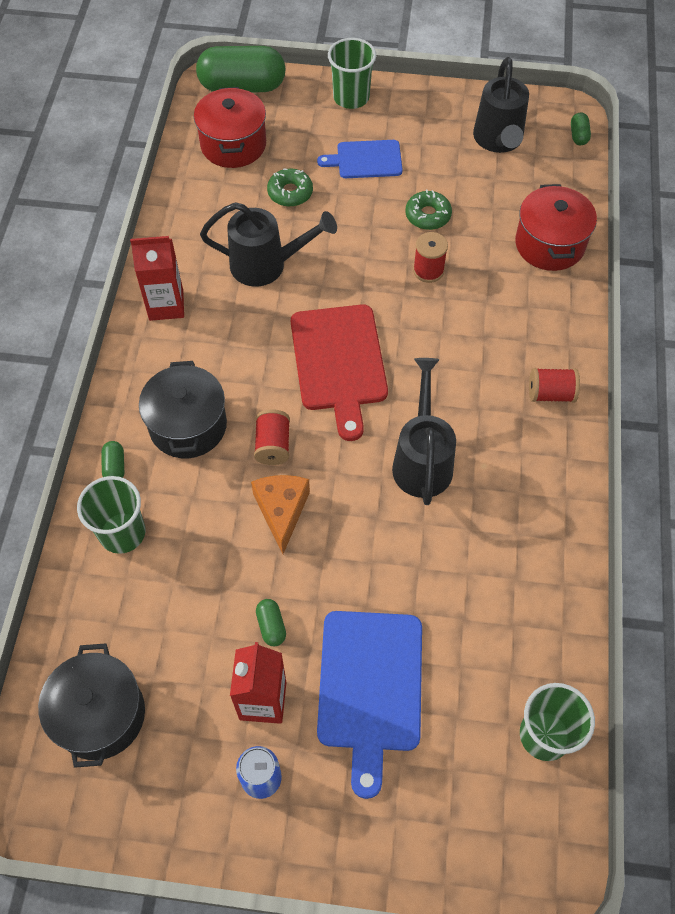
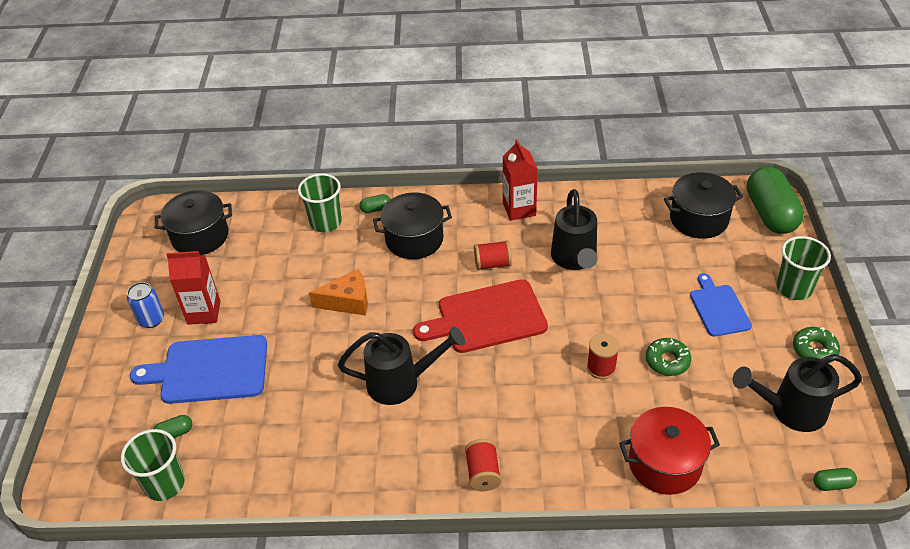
camera: 85 degrees right, 15 degrees down
red pot [194,87,266,168] -> black pot [664,172,743,239]
red spool [254,409,290,465] -> red spool moved to [474,240,512,270]
green capsule [256,599,286,646] -> green capsule moved to [154,415,192,438]
green donut [267,168,313,207] -> green donut moved to [793,327,840,363]

